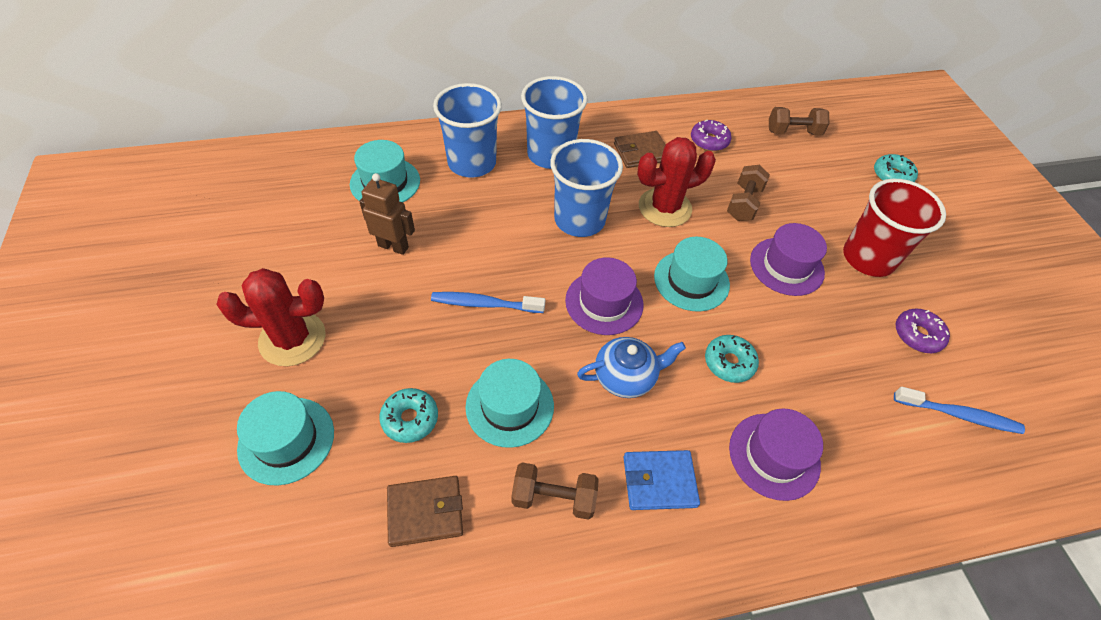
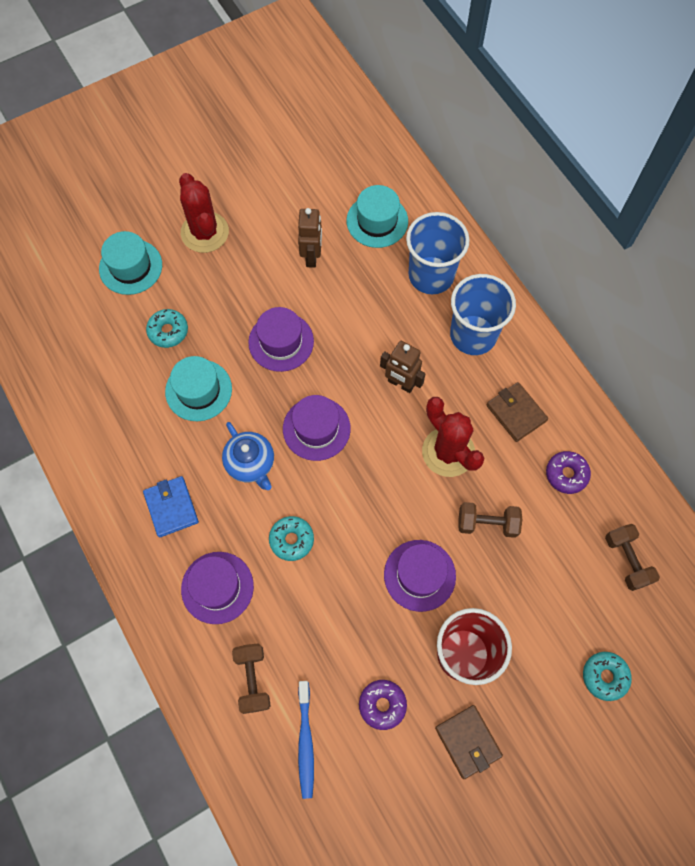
camera: 75 degrees right, 15 degrees up
brown wallet [387,476,463,547] -> brown wallet moved to [435,705,503,779]
blue toothbrush [431,292,545,313] -> purple hat [248,307,314,372]
brown dumbbell [511,462,599,520] -> brown dumbbell moved to [232,643,271,714]
blue cup [550,139,623,237] -> brown robot [380,341,425,393]
turquoise hat [654,237,730,312] -> none

